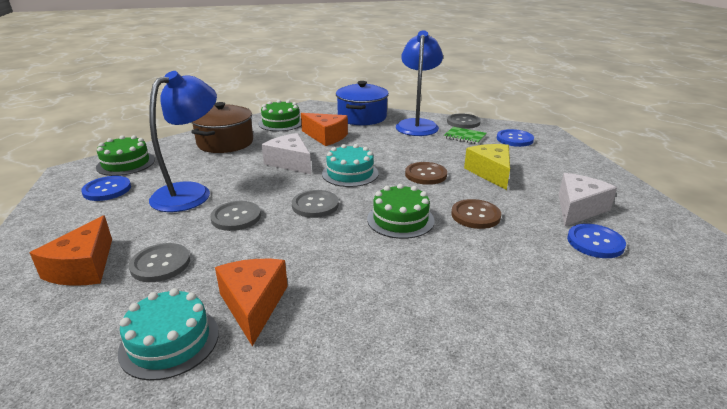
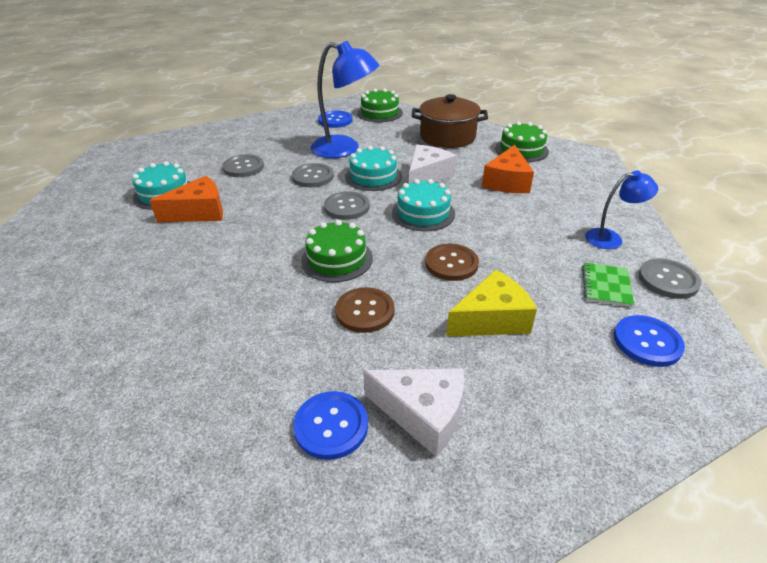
camera: 75 degrees right, 10 degrees up
orange cheese [30,215,112,286] -> none
blue pot [336,81,389,125] -> none
blue lamp [396,30,443,136] -> blue lamp [585,170,658,249], size x0.55
none -> turquoise cake [345,146,402,191]

